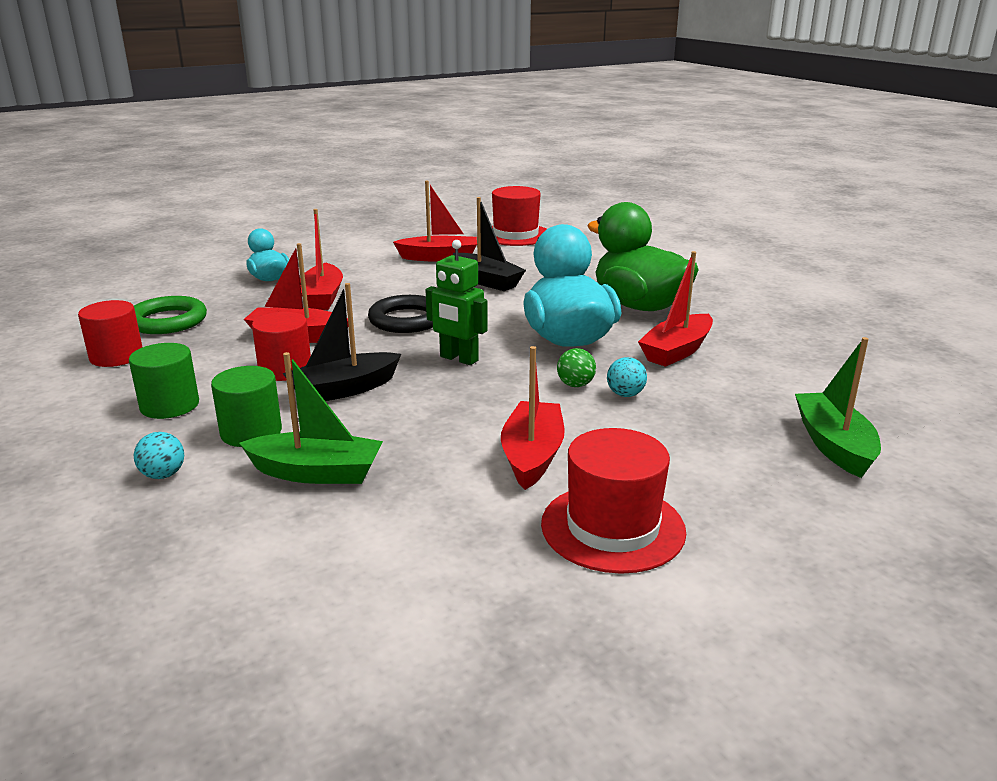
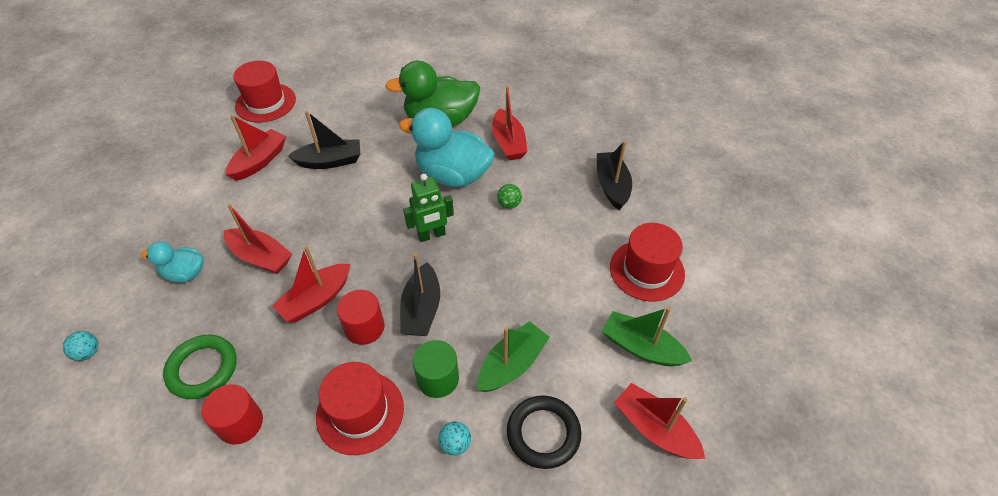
camera: 55 degrees left, 25 degrees up
green cylinder [129,343,199,419] -> red hat [316,362,404,455]
black ring [368,295,433,333] -> black ring moved to [507,395,582,469]
red boat [501,346,565,490] -> red boat moved to [614,383,705,459]
turquoise ball [607,357,647,397] -> turquoise ball moved to [63,331,98,361]
green boat [795,337,881,478] -> green boat moved to [602,307,692,366]
none -> black boat [597,141,632,210]

